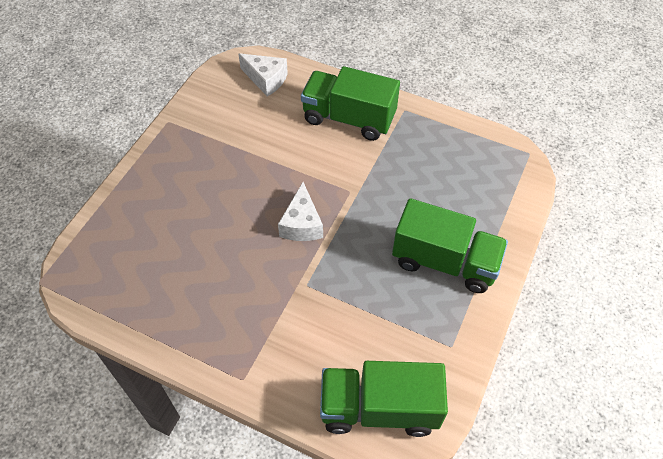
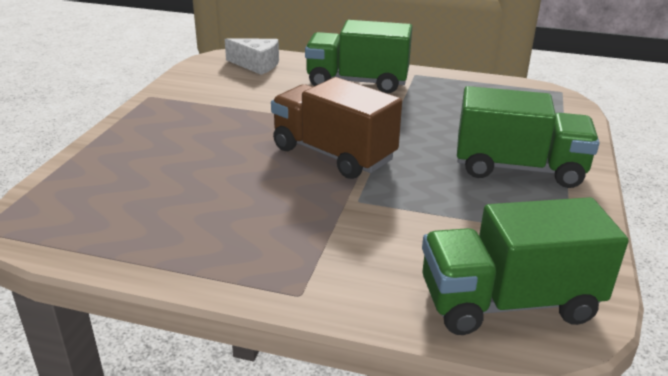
camera: 10 degrees left, 25 degrees down
white cheese [278,182,323,241] -> brown truck [271,77,402,179]

